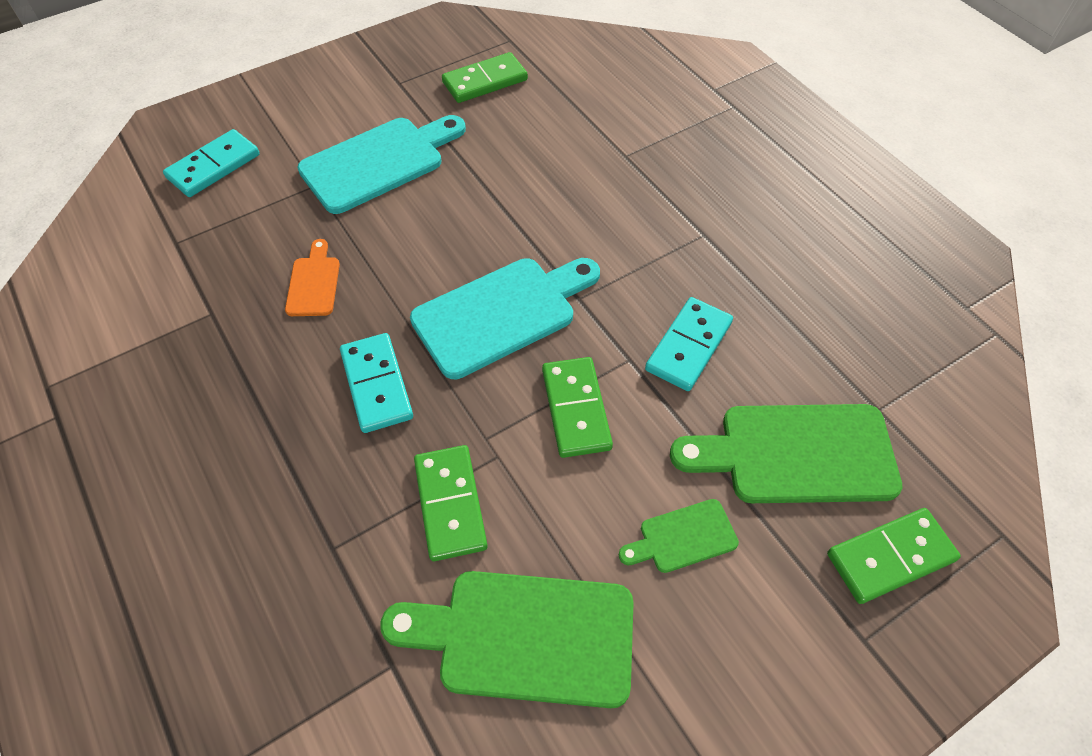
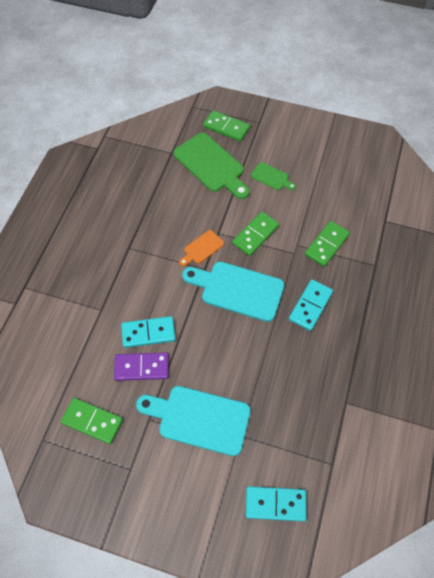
camera: 130 degrees left, 5 degrees up
orange cutting board [285,239,340,316] -> orange cutting board moved to [179,230,224,266]
green cutting board [380,571,634,708] -> none
turquoise domino [645,297,733,391] -> turquoise domino moved to [121,316,176,348]
none -> purple domino [114,352,169,381]

